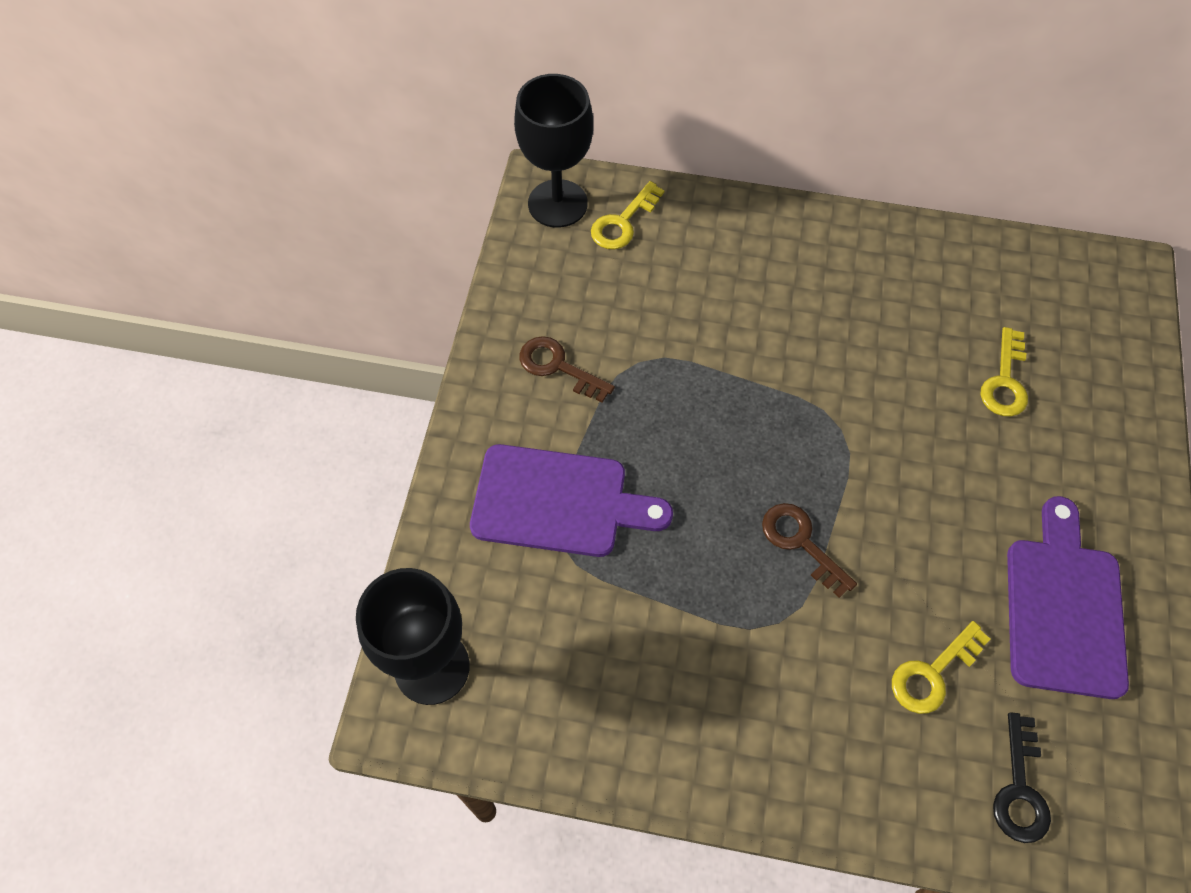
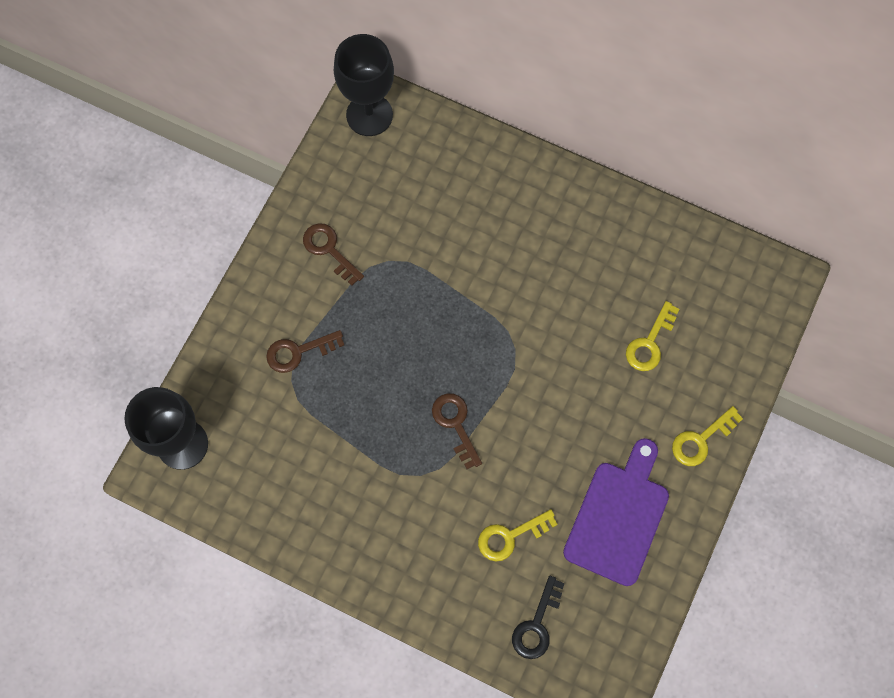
camera: 15 degrees right, 10 degrees up
purple cutting board [470,444,673,557] -> brown key [266,330,344,373]
yellow key [591,181,664,250] -> yellow key moved to [672,406,743,466]

